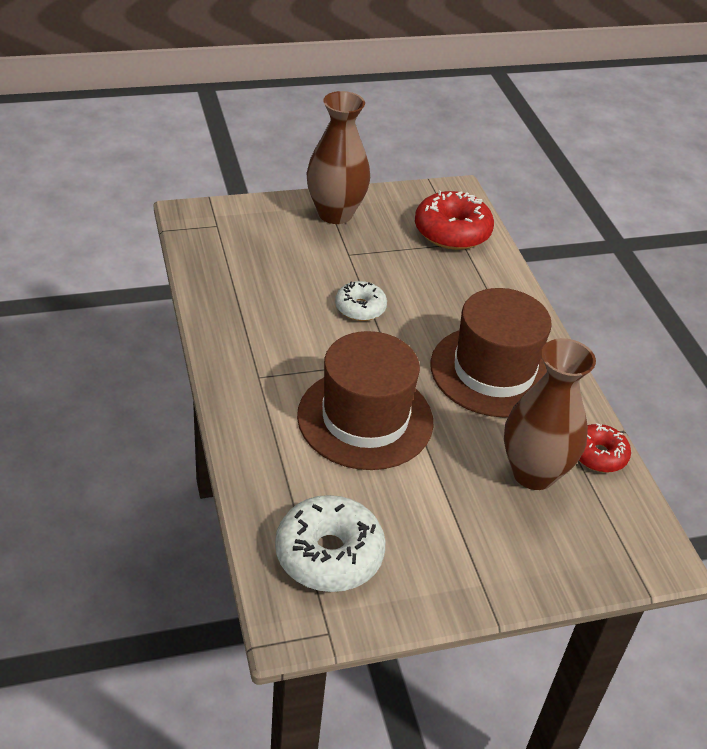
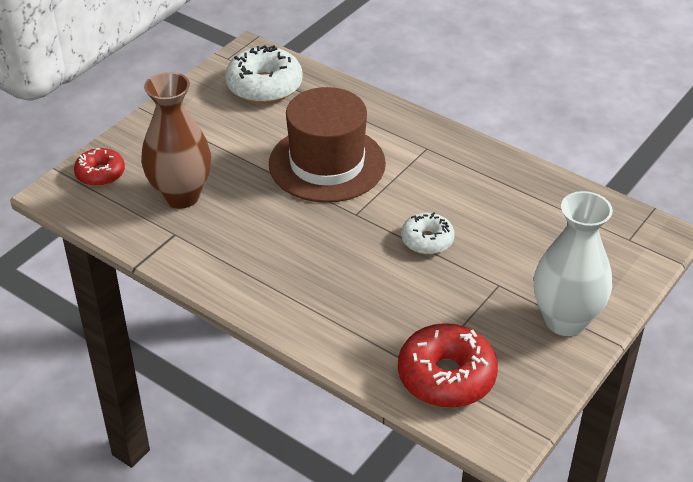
camera: 145 degrees right, 0 degrees up
brown vase [306,91,370,224] -> white vase [534,191,613,336]
brown hat [431,288,552,418] -> none
red donut [579,423,631,473] -> red donut moved to [74,148,125,186]

